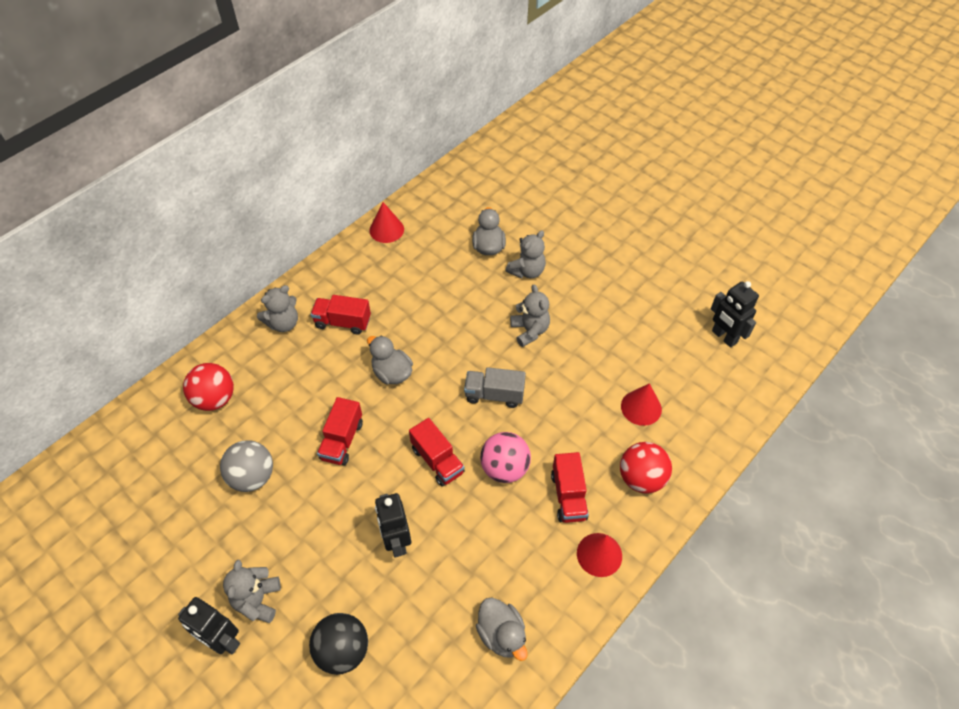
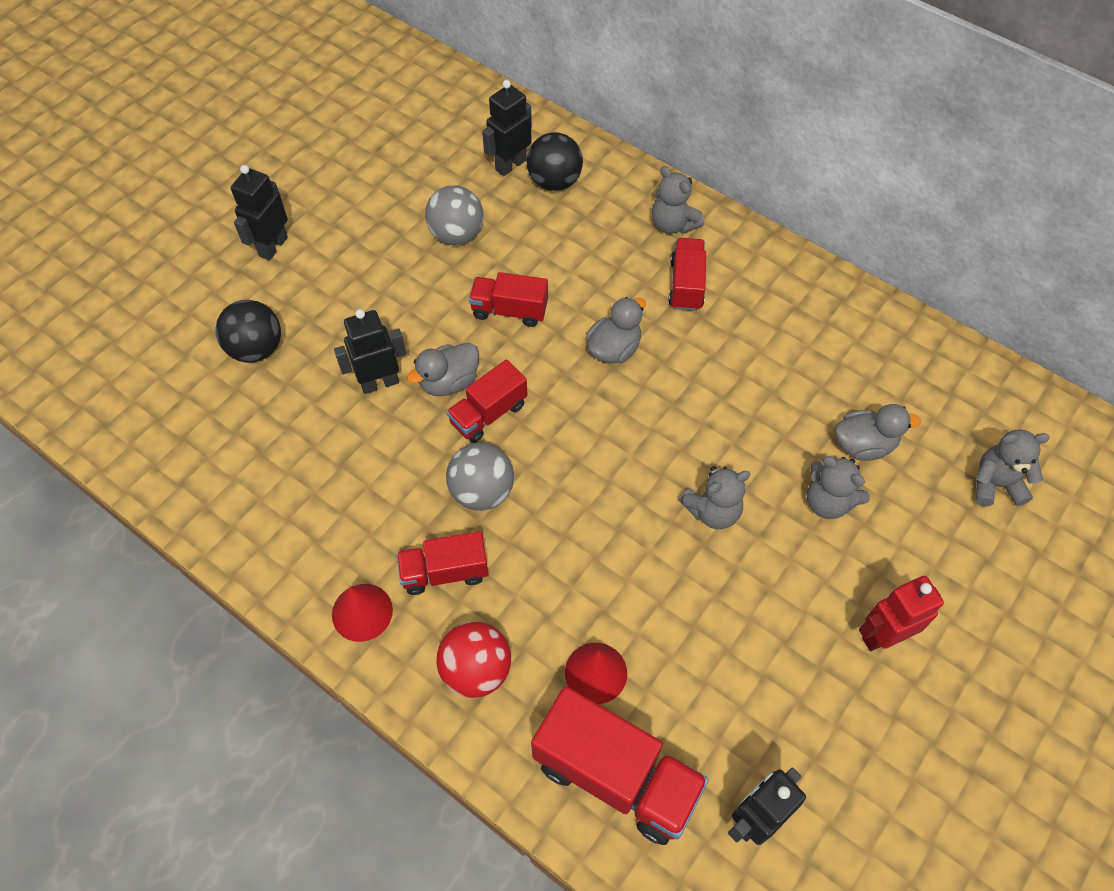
camera: 85 degrees right, 5 degrees up
red ball [183,363,234,411] -> black ball [527,132,583,191]
grey teddy bear [223,560,281,623] -> grey teddy bear moved to [976,430,1050,506]
red cone [369,202,404,243] -> none
grey truck [464,367,526,408] -> none
grey duck [476,597,528,661] -> grey duck moved to [407,343,479,396]
pink ball [480,432,531,483] -> grey ball [446,443,514,511]
none -> black robot [482,80,532,176]
none -> red truck [531,686,709,845]
none -> red robot [859,576,944,651]

